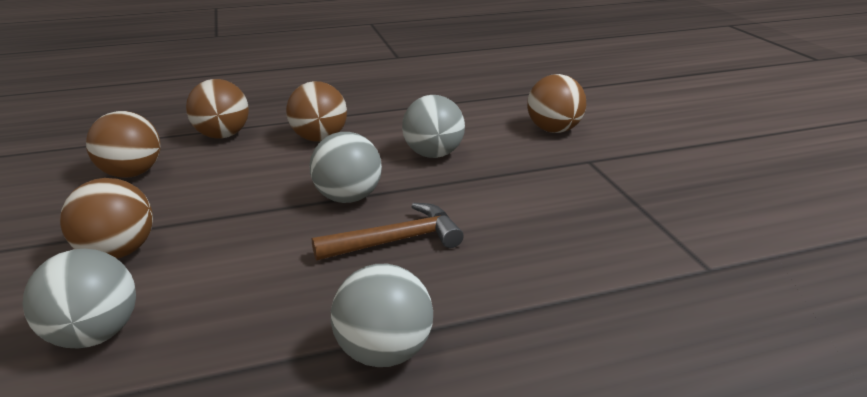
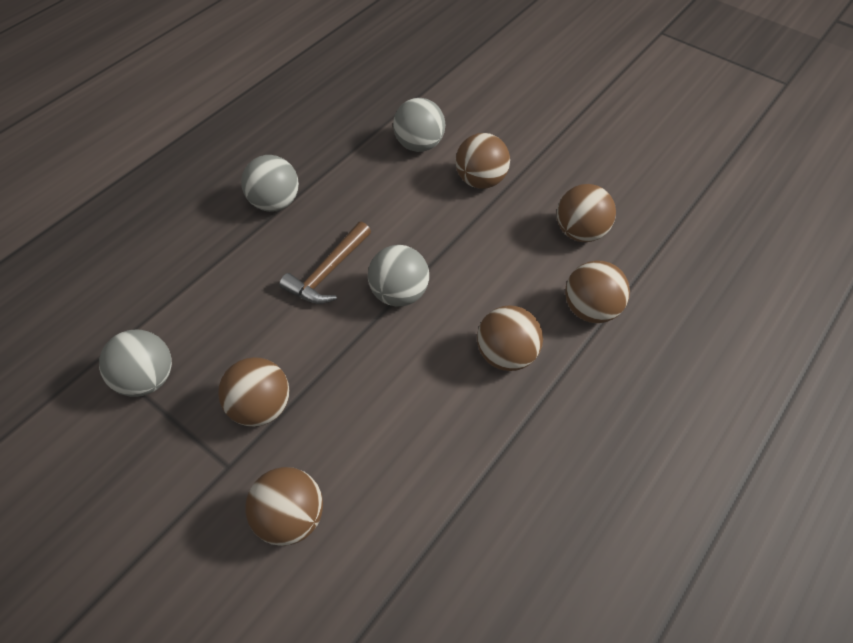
camera: 145 degrees right, 25 degrees up
grey ball [402,95,465,158] -> grey ball moved to [99,330,172,397]
none -> brown ball [218,357,290,427]

